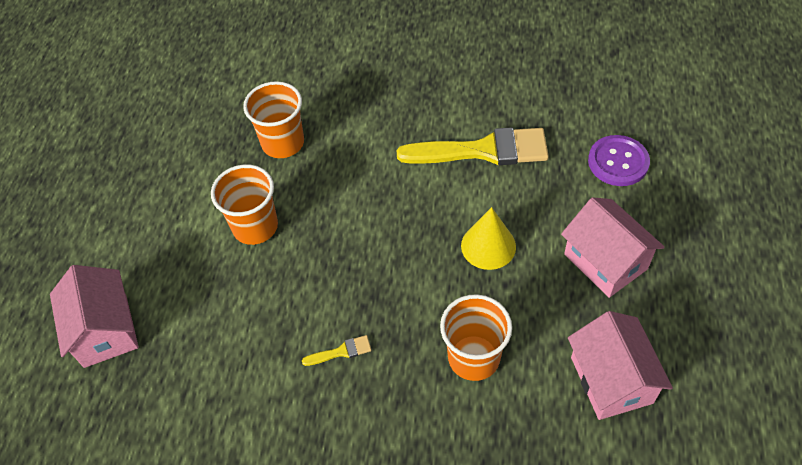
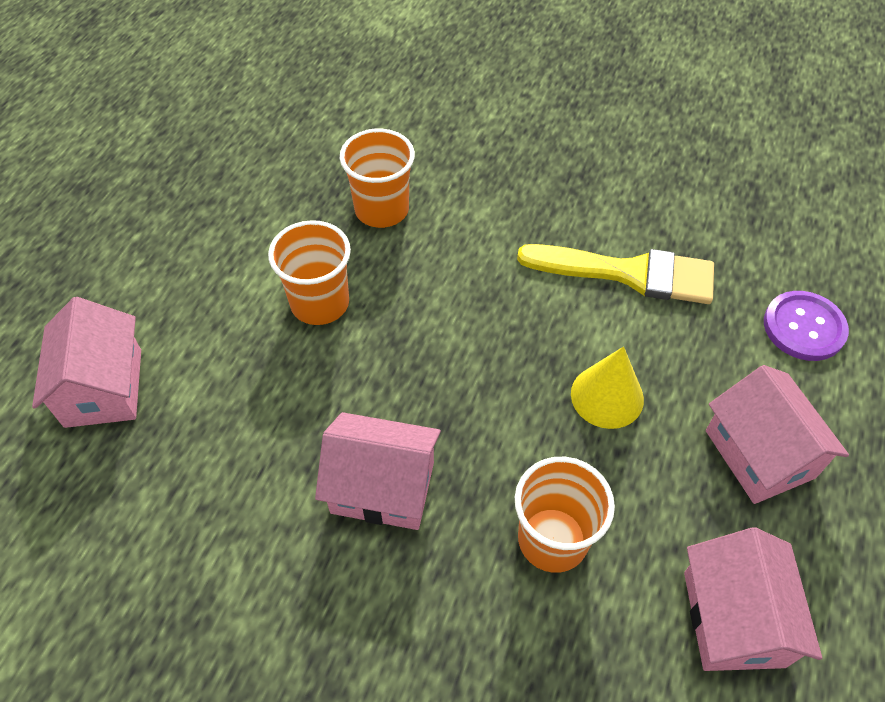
camera: 10 degrees right, 0 degrees up
yellow brush [302,335,372,366] -> pink house [315,412,441,530]

